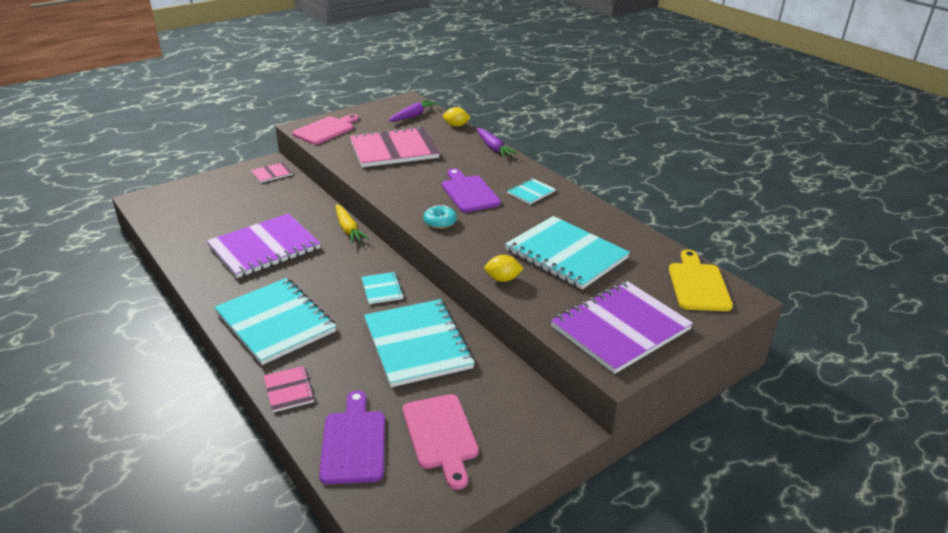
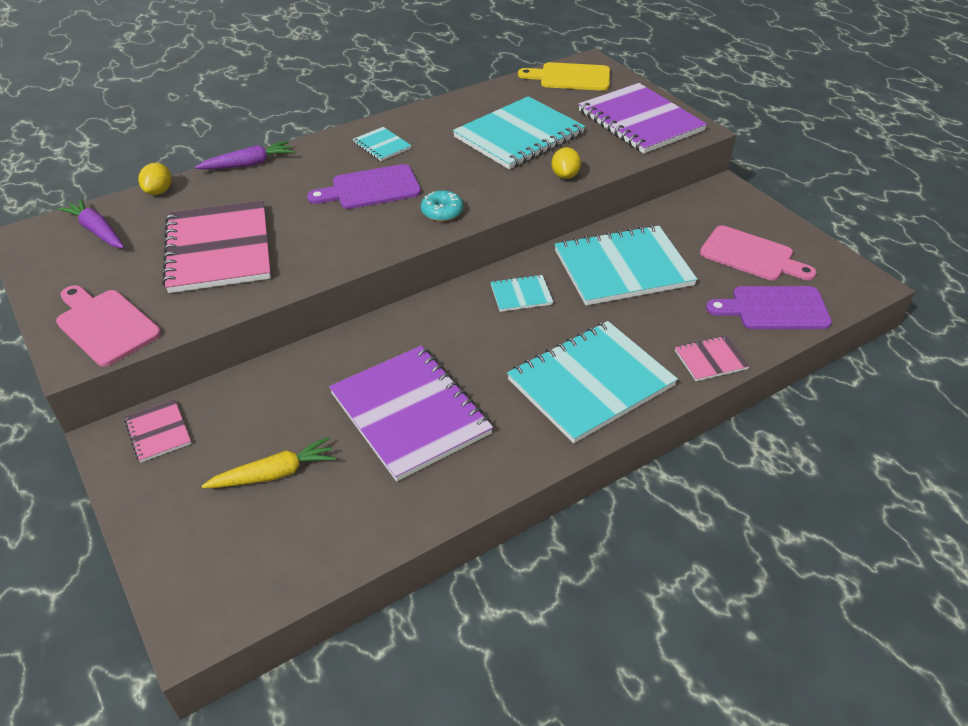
camera: 85 degrees left, 10 degrees up
yellow carrot [335,204,369,244] -> yellow carrot moved to [202,437,336,488]
pink cutting board [403,394,479,490] -> pink cutting board turned 45 degrees clockwise [700,225,817,281]

